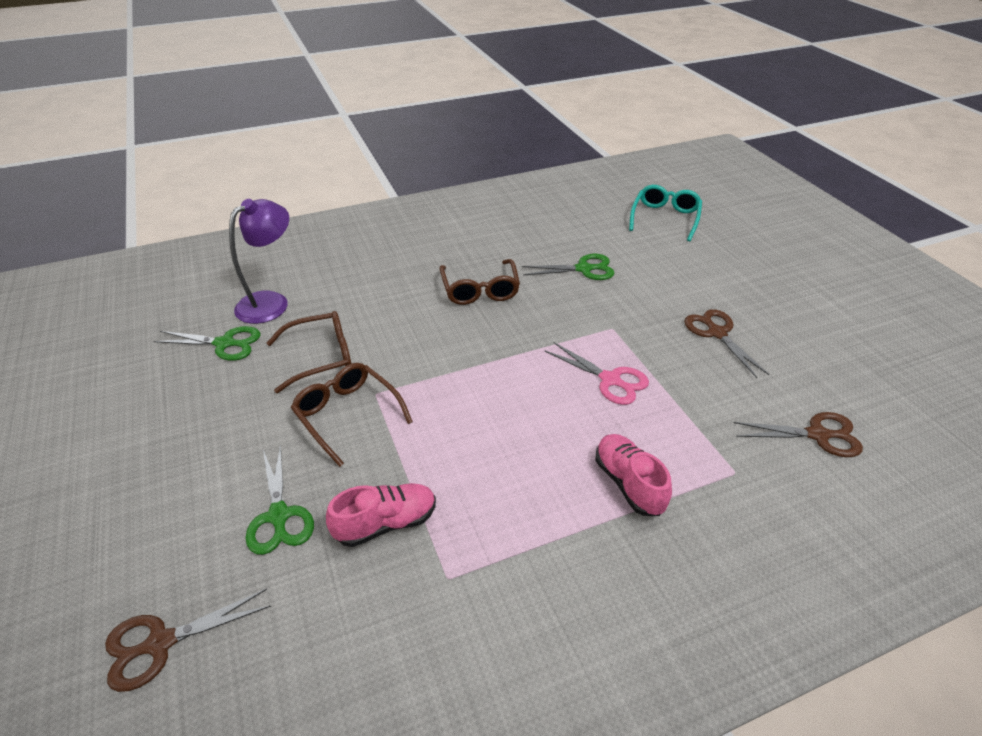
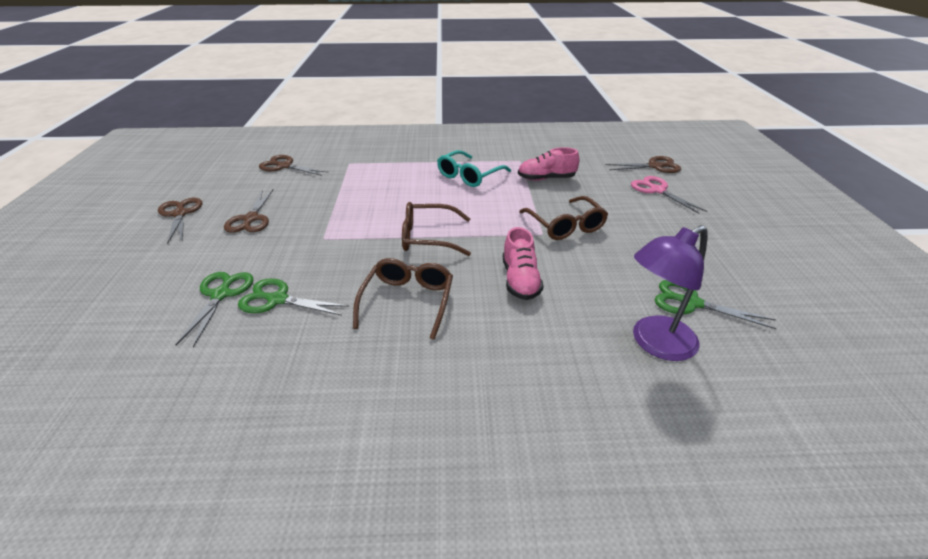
camera: 160 degrees left, 5 degrees down
green scissors [246,444,314,555] -> green scissors moved to [176,272,253,347]
brown glasses [267,311,351,393] -> brown glasses moved to [402,202,471,256]
pink scissors [545,342,649,405] -> pink scissors moved to [631,176,707,214]
pink shoe [595,434,672,516] -> pink shoe moved to [503,227,544,300]
turquoise glasses [629,185,702,242] -> turquoise glasses moved to [437,150,511,187]
none -> brown scissors [158,198,202,244]

